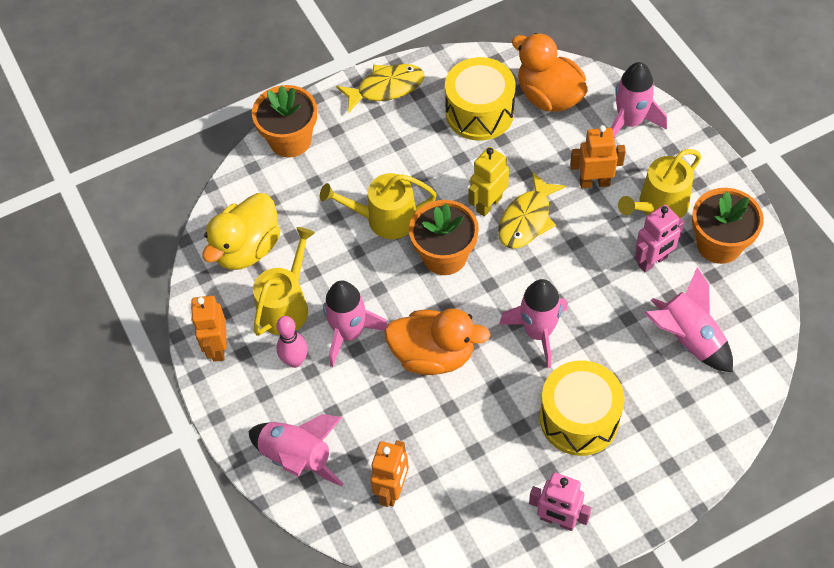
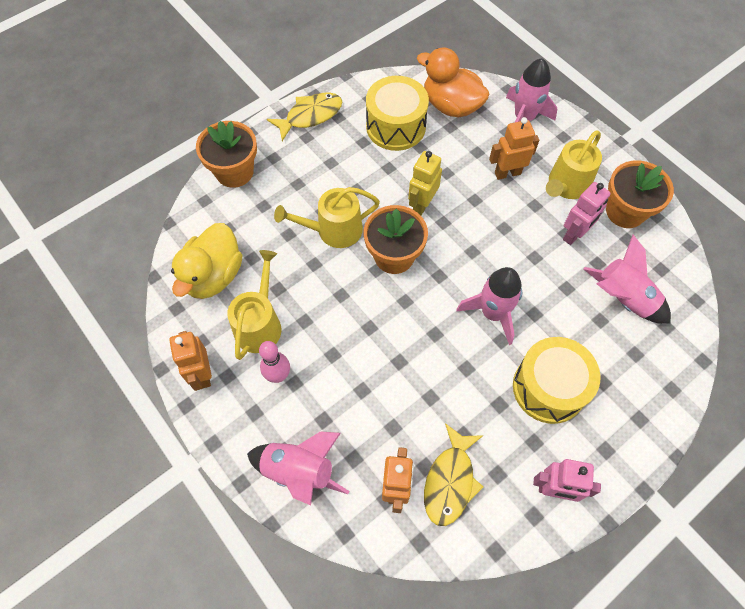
camera: 15 degrees left, 5 degrees up
pink rocket [323,281,388,367] -> none
orange duck [384,308,491,375] -> none
yellow fish [498,172,566,249] -> yellow fish moved to [424,423,483,526]

